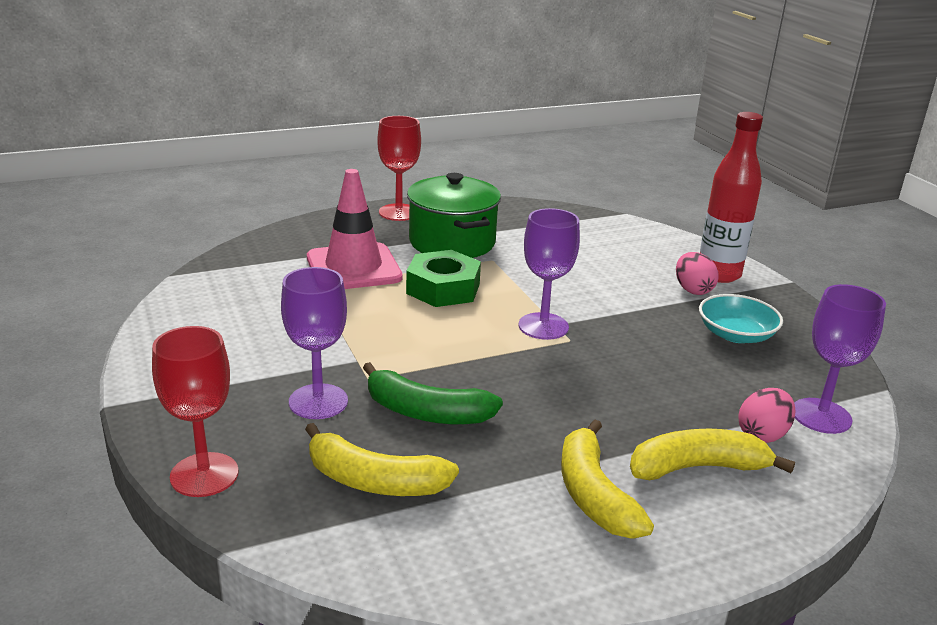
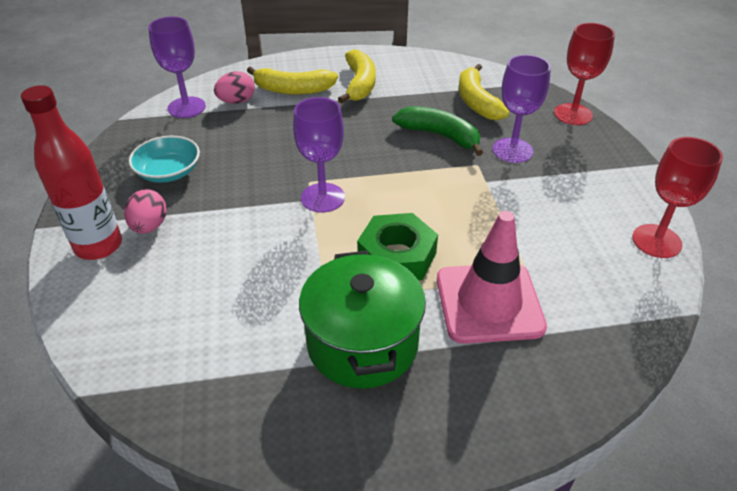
camera: 165 degrees left, 15 degrees up
yellow banana [305,423,459,496] -> yellow banana turned 135 degrees counterclockwise [459,64,509,120]
red goblet [377,116,421,221] -> red goblet moved to [632,137,723,258]

